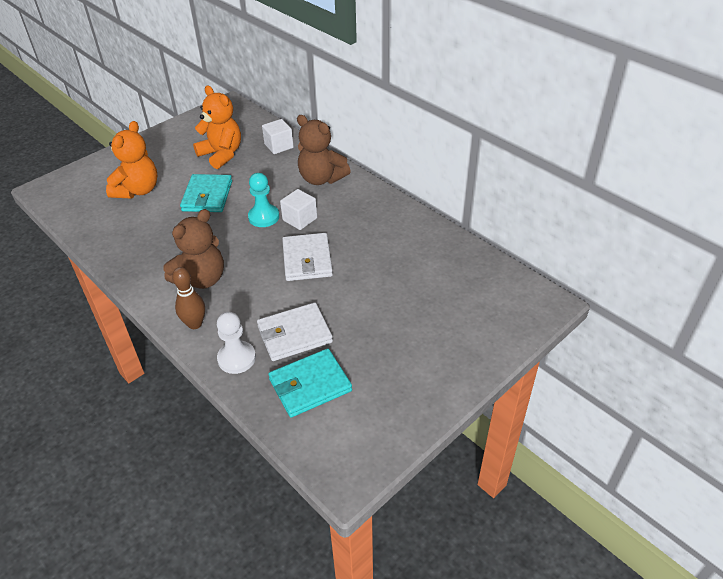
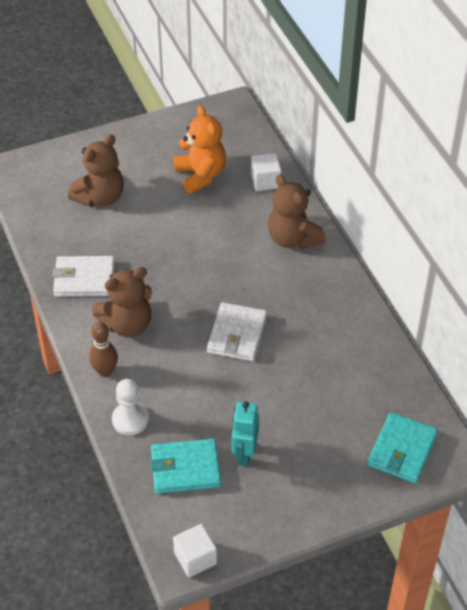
camera: 20 degrees right, 5 degrees up
orange teddy bear [106,121,157,198] -> brown teddy bear [68,134,124,207]
turquoise wallet [180,174,232,212] -> turquoise wallet moved to [368,412,438,483]
turquoise pawn [248,173,279,227] -> none
white wallet [257,302,333,361] -> white wallet moved to [53,256,115,297]
white cube [280,189,317,230] -> white cube moved to [173,524,217,577]
none -> turquoise robot [232,401,259,466]

